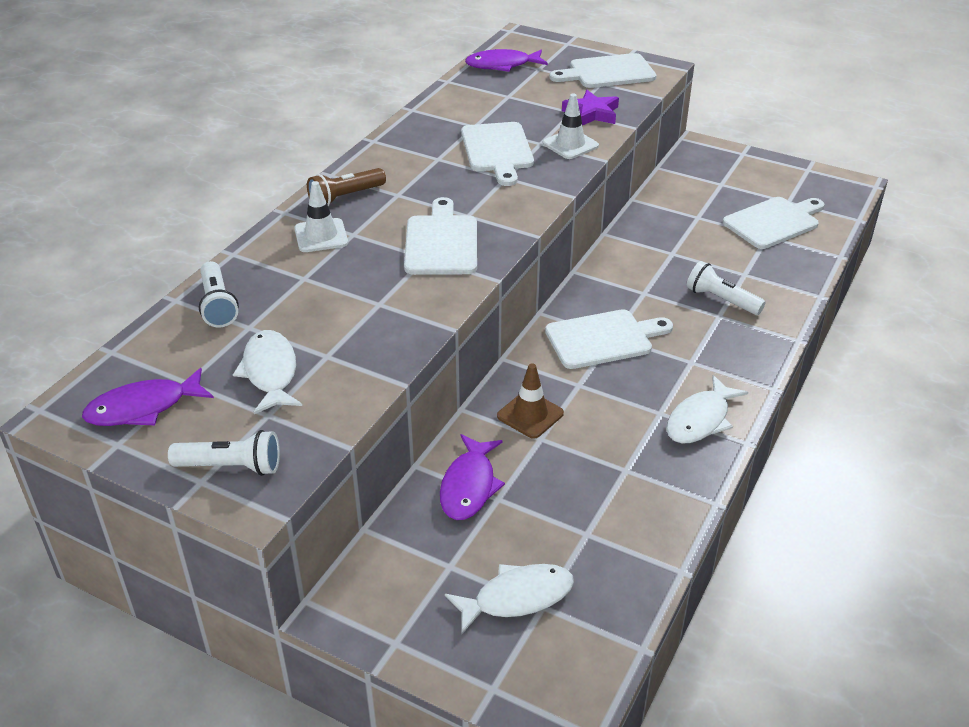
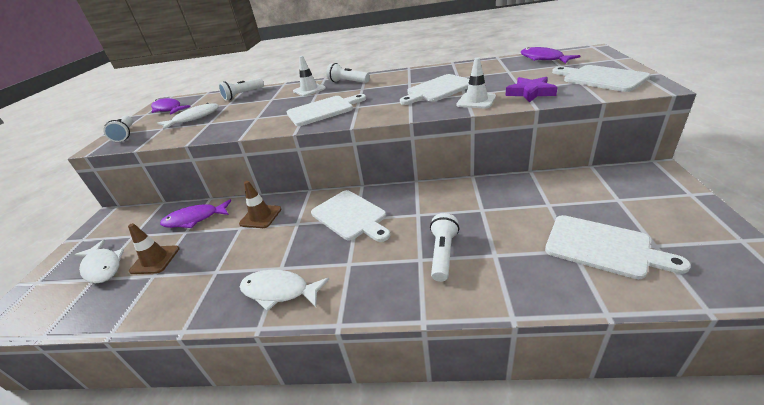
camera: 70 degrees right, 5 degrees down
brown flashlight [307,168,386,206] -> white flashlight [326,63,370,83]
none -> brown traffic cone [128,223,179,274]

